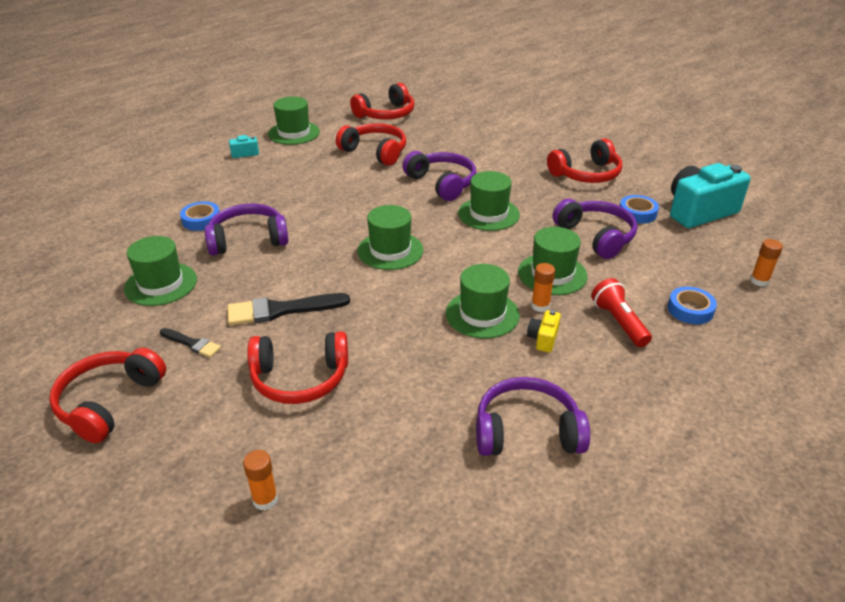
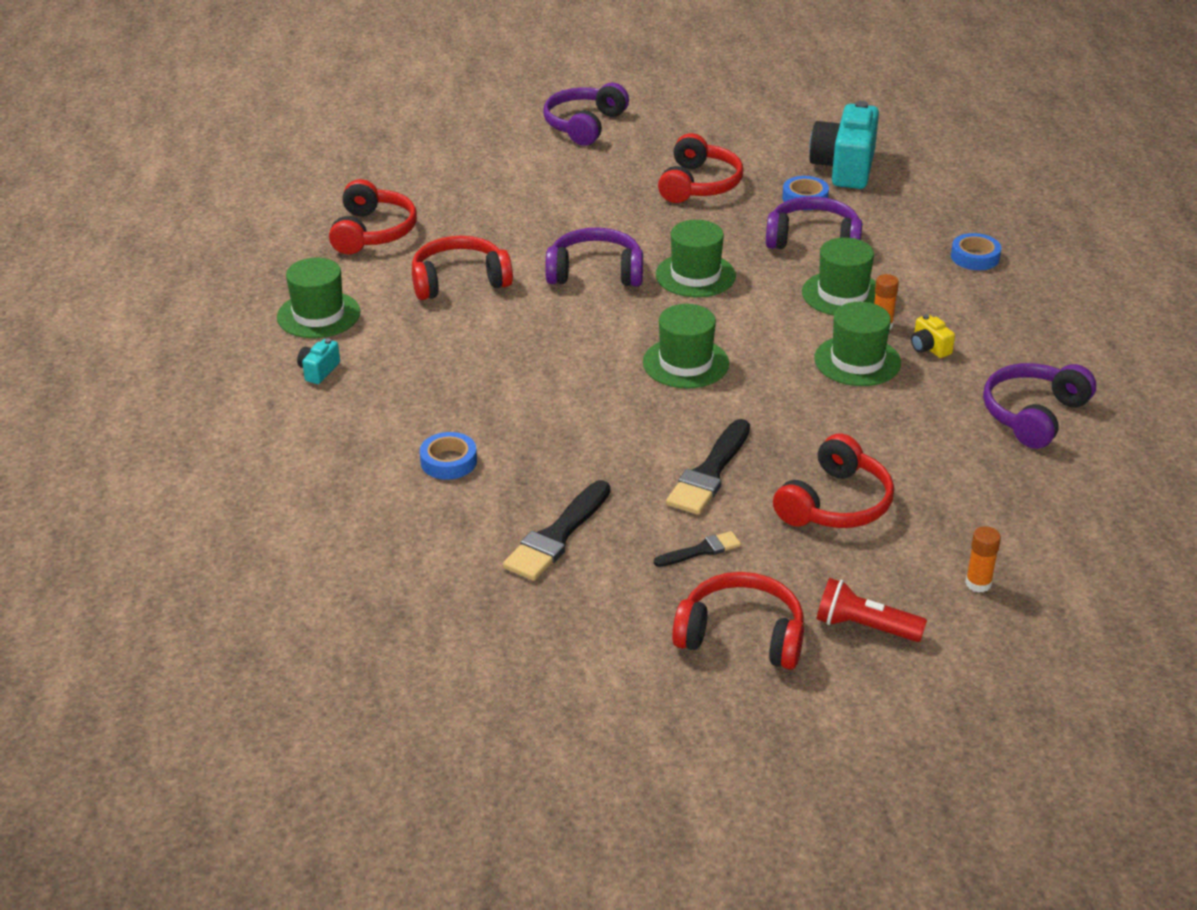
camera: 50 degrees left, 0 degrees up
red headphones [49,348,166,443] -> red headphones turned 135 degrees clockwise [672,572,804,669]
green hat [124,236,197,306] -> black brush [503,480,610,581]
purple headphones [205,204,288,255] -> purple headphones moved to [543,83,629,146]
red flashlight [591,278,652,347] -> red flashlight moved to [817,578,927,642]
orange glue stick [750,239,783,287] -> none

